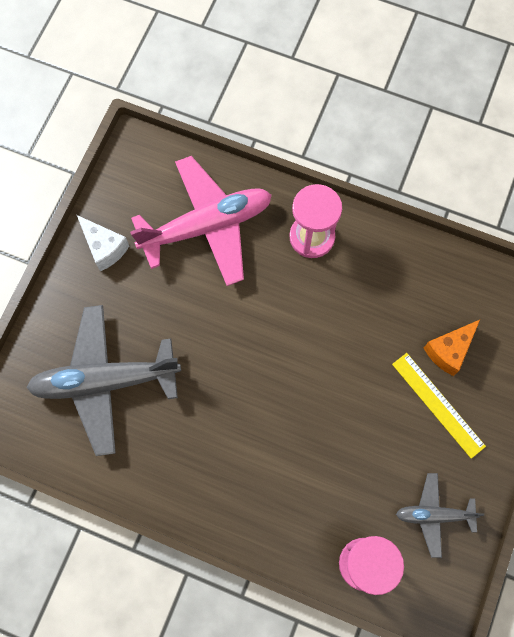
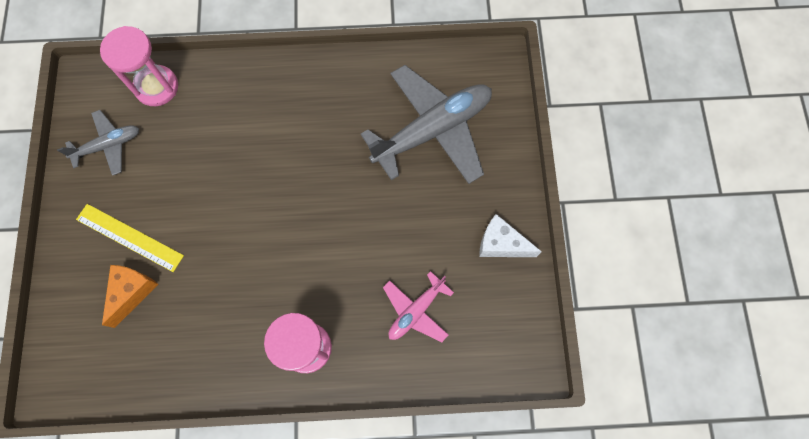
camera: 155 degrees right, 0 degrees up
pink plane [130,156,272,286] -> pink plane [383,271,454,342], size x0.52

